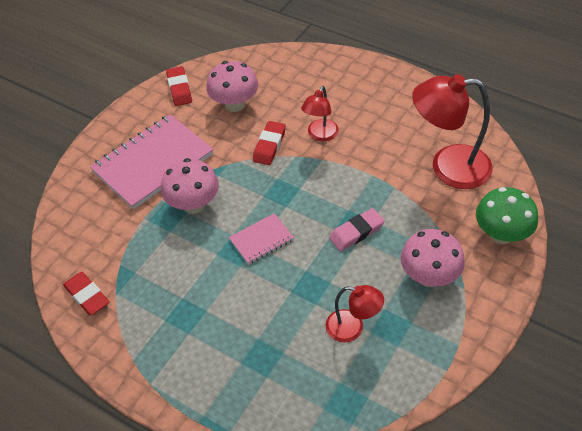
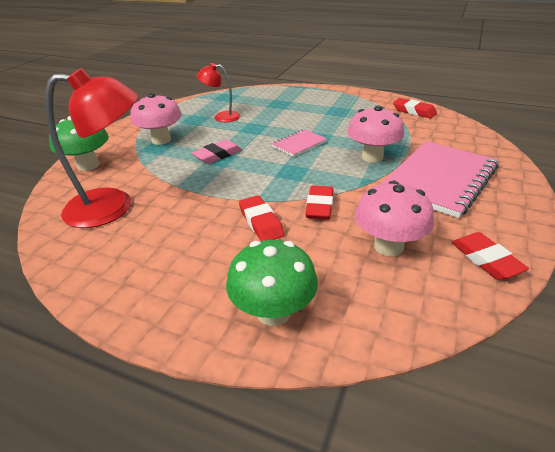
camera: 170 degrees right, 15 degrees down
red lamp [301,86,339,141] -> red eraser [239,195,284,241]
none -> green mushroom [226,240,318,326]

